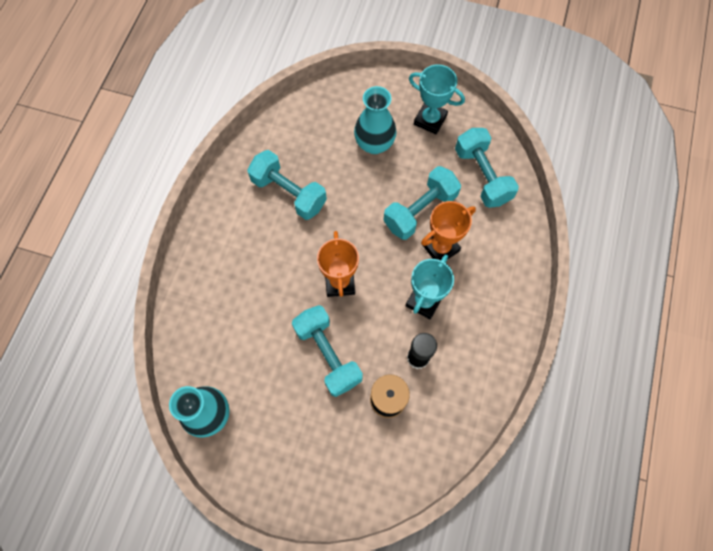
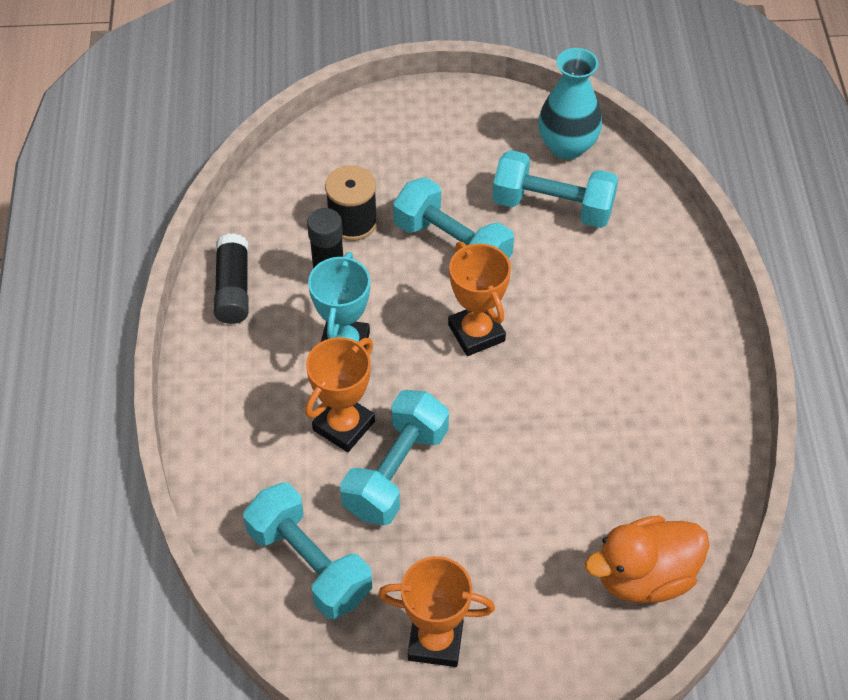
camera: 160 degrees right, 15 degrees down
turquoise dumbbell [247,150,327,220] -> turquoise dumbbell moved to [492,150,618,228]
turquoise vase [354,86,397,154] -> none
turquoise trophy [409,64,465,134] -> orange trophy [378,556,495,667]
none -> black glue stick [214,233,249,324]
none -> orange duck [585,516,709,603]

